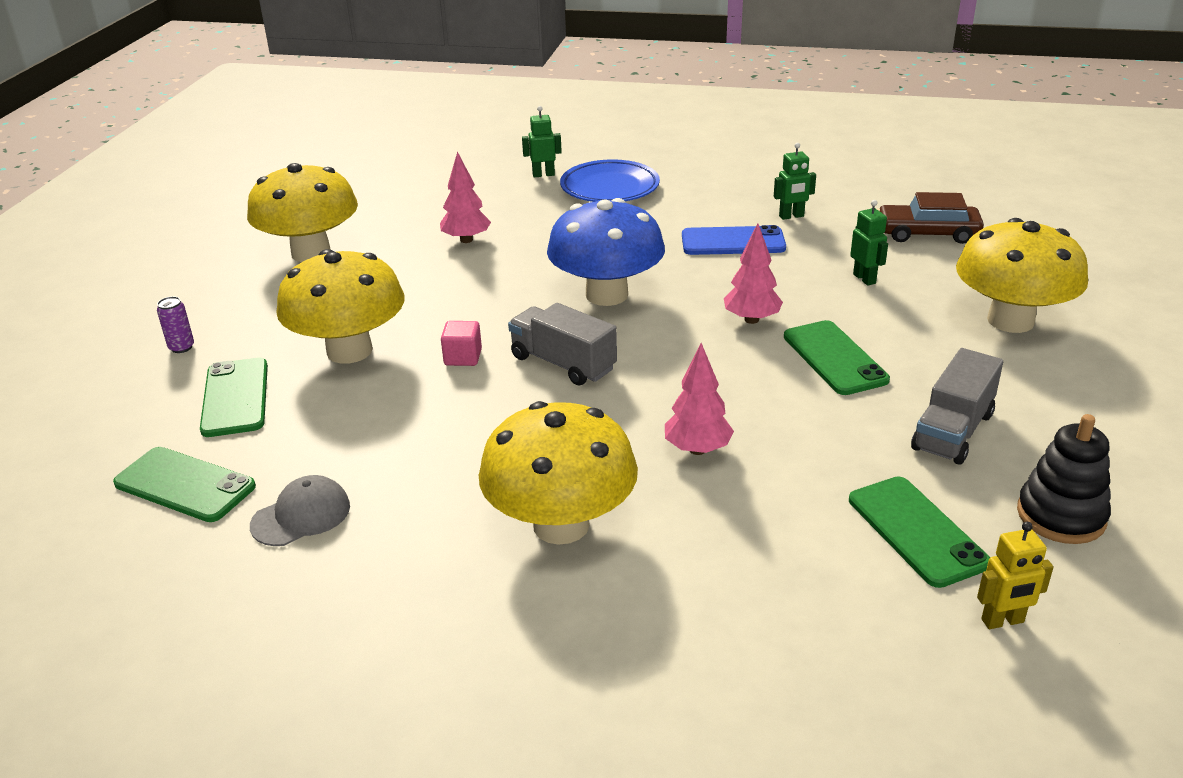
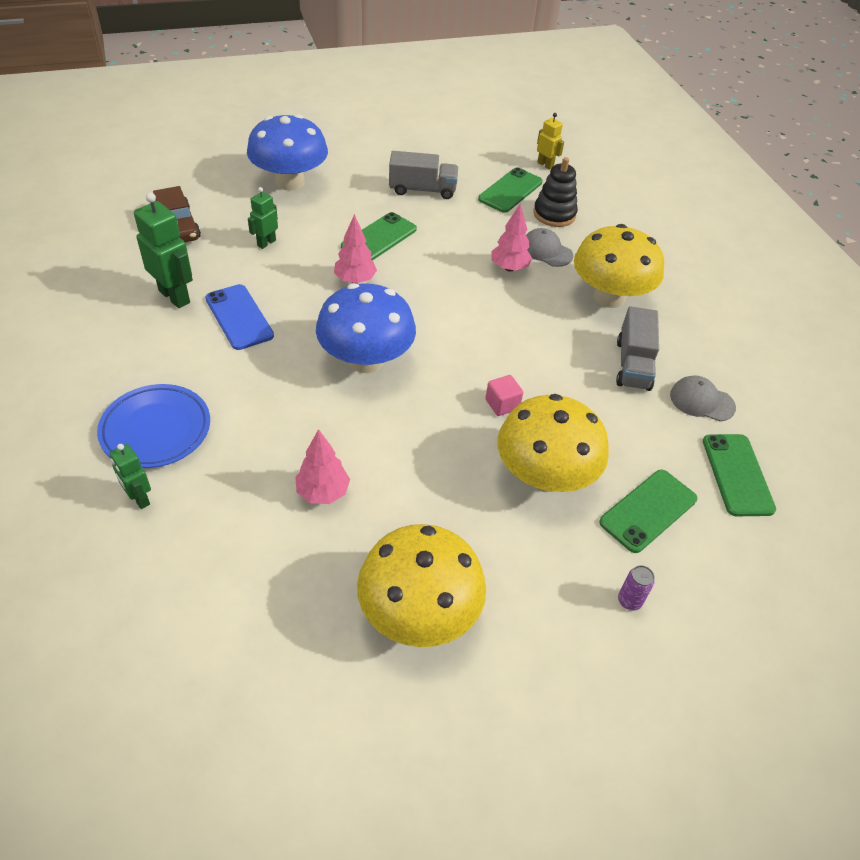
camera: 125 degrees left, 15 degrees up
grey truck [508,303,617,386] -> grey truck moved to [616,306,659,391]
green robot [774,143,816,220] -> green robot [134,193,193,308], size x1.73
yellow mushroom [956,218,1088,333] -> blue mushroom [247,114,328,191]
black stacking toy [1017,414,1111,544] -> black stacking toy moved to [533,157,578,227]
none -> grey cap [526,228,573,267]

